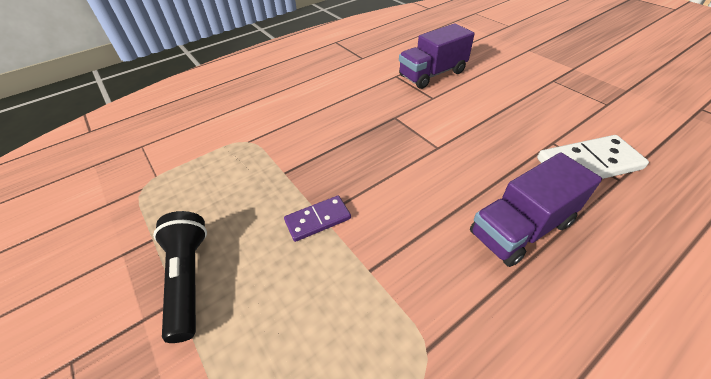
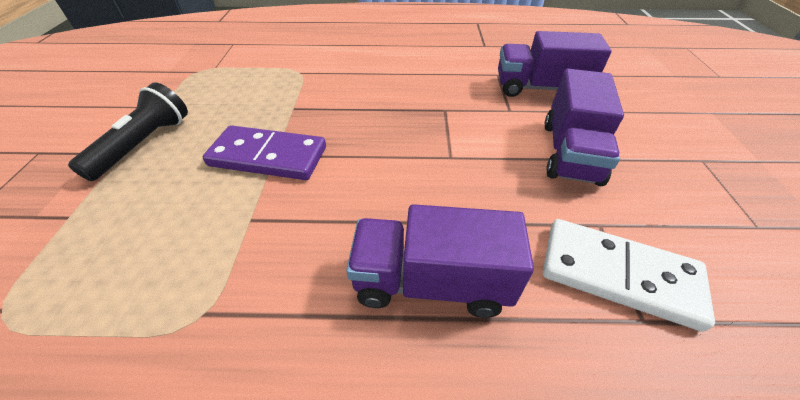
camera: 35 degrees right, 0 degrees up
purple domino [284,195,351,242] -> purple domino [203,125,326,180], size x1.64
none -> purple truck [545,69,624,186]

